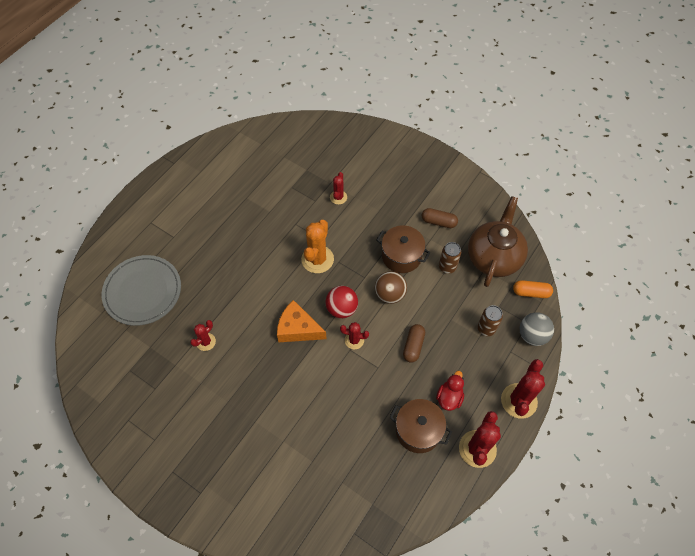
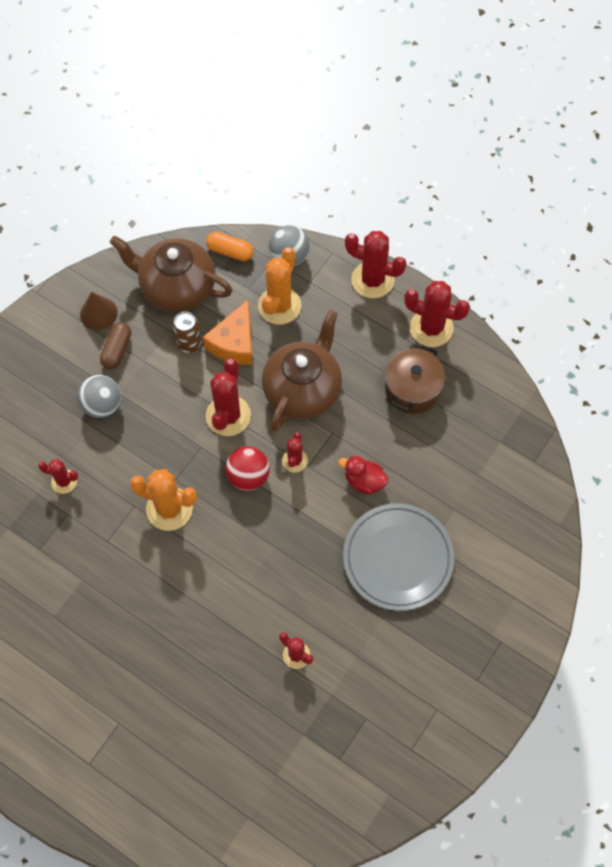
camera: 90 degrees left, 5 degrees up
grey plate [102,255,181,326] -> grey plate moved to [343,503,455,611]
orange cheese [277,300,326,342] -> orange cheese moved to [203,300,253,365]
brown ball [375,271,407,304] -> red cactus [206,358,251,436]
brown pot [377,226,430,273] -> none
brown capsule [403,324,425,362] -> brown teapot [262,310,342,431]
red duck [436,371,464,411] -> red duck moved to [339,456,388,495]
brown can [478,305,503,336] -> orange cactus [258,247,301,325]
orange capsule [513,280,553,298] -> orange capsule turned 75 degrees counterclockwise [206,232,254,261]
none -> grey ball [77,375,121,418]
none -> brown cone [80,292,118,330]

